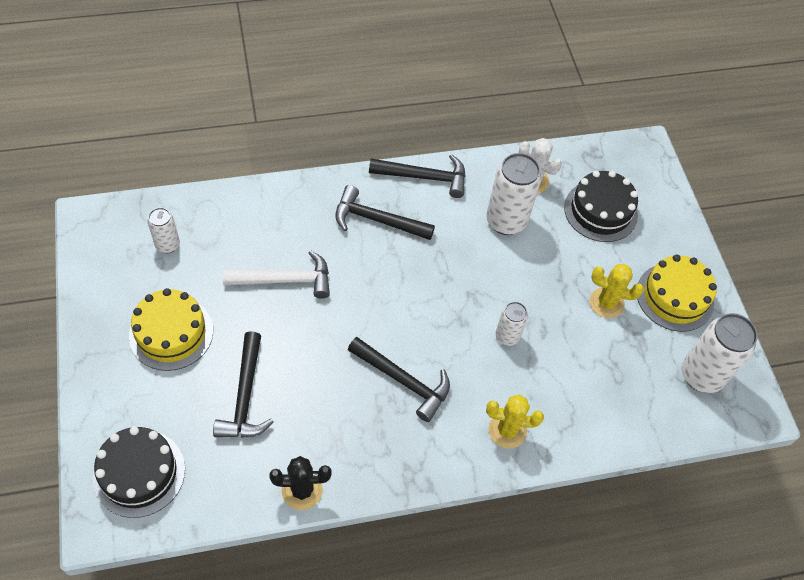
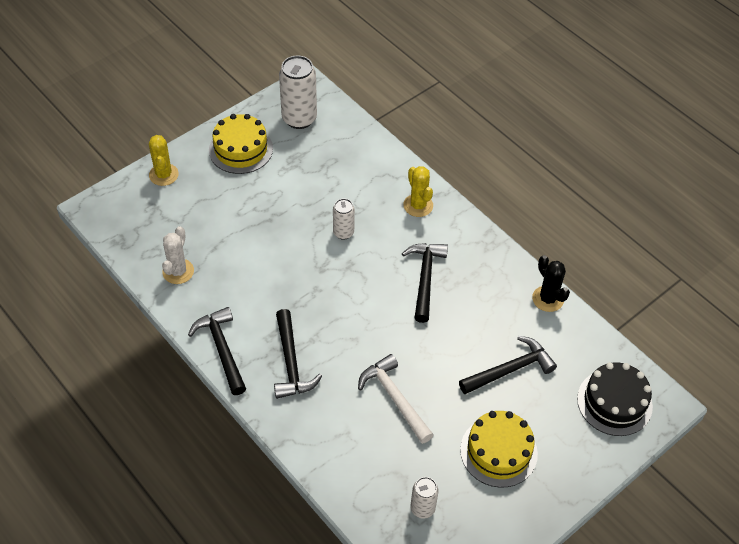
camera: 115 degrees left, 5 degrees down
white can [487,153,541,235] -> none
black cake [564,171,638,242] -> none
yellow cactus [590,264,644,318] -> yellow cactus moved to [149,135,179,186]

